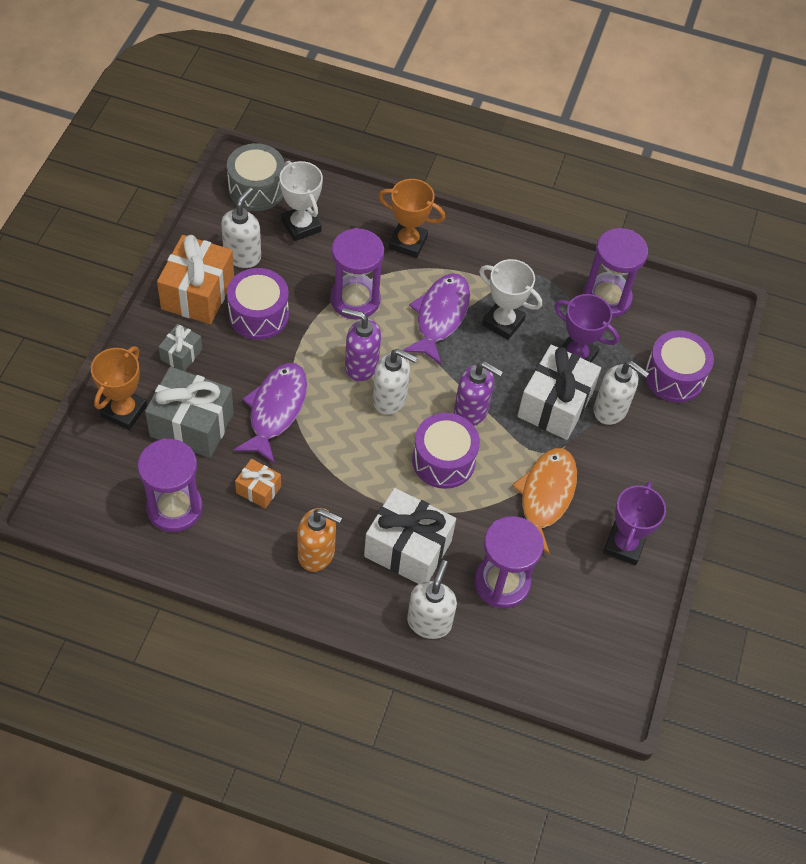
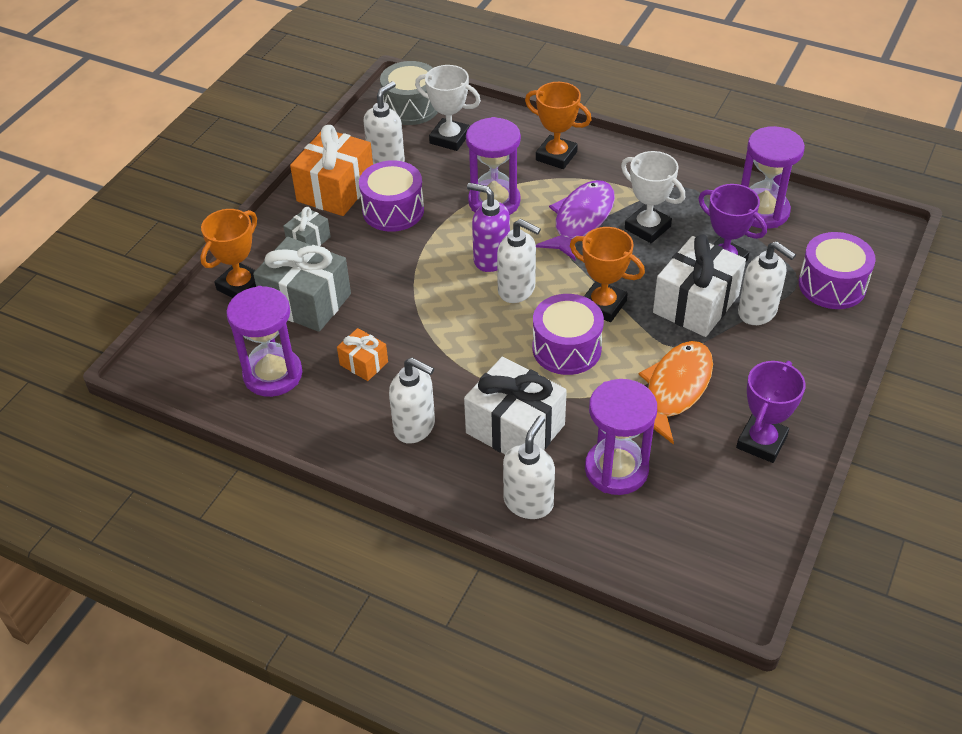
camera: 15 degrees right, 10 degrees down
purple fish [233,363,307,464] -> none
white trophy [279,161,323,241] -> white trophy turned 45 degrees counterclockwise [415,65,481,151]
orange soap dispenser [298,508,342,572] -> white soap dispenser [389,357,435,444]
purple soap dispenser [454,361,503,426] -> orange trophy [570,227,645,322]

